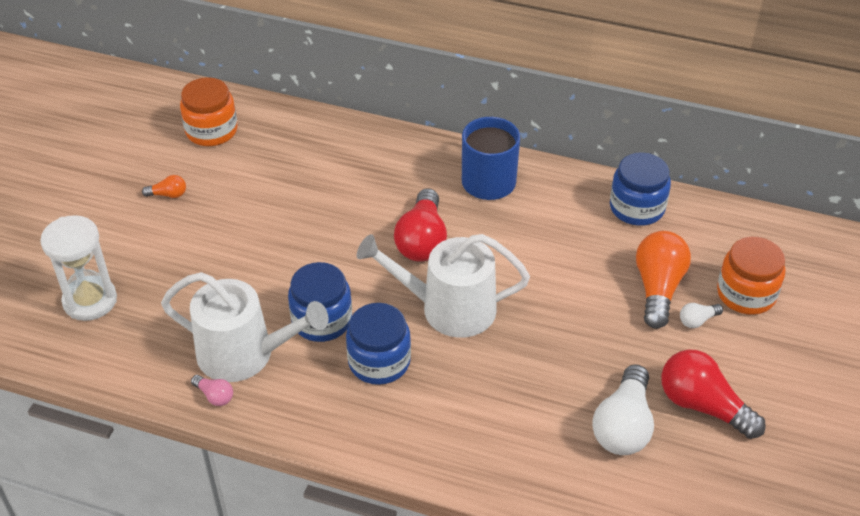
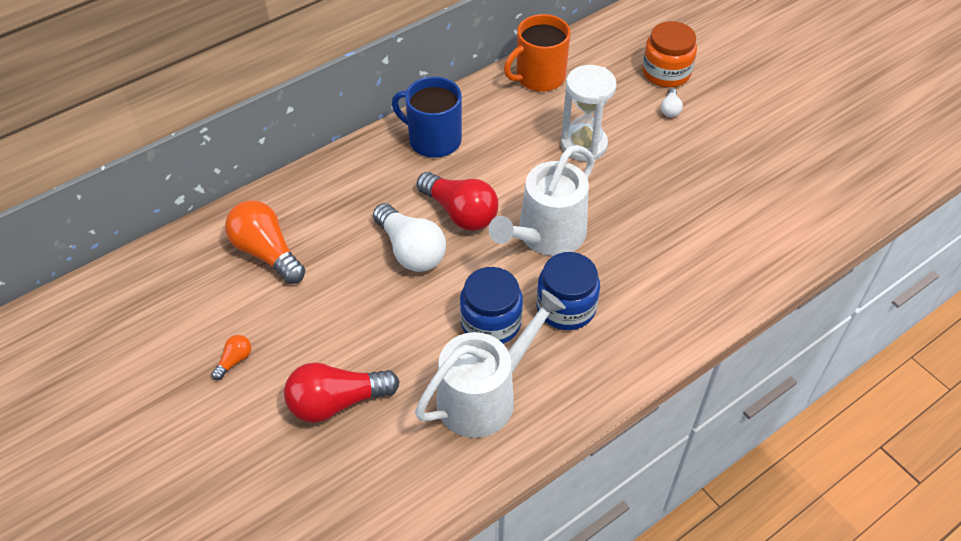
camera: 55 degrees left, 5 degrees up
white hourglass [40,215,117,321] -> white hourglass moved to [561,65,617,161]
orange jar [180,77,238,146] -> none
pink light bulb [191,375,233,406] -> none
white light bulb [592,364,654,455] -> white light bulb moved to [373,203,446,272]
blue jar [610,152,671,226] -> orange mug [504,14,571,92]
orange light bulb [636,231,691,329] -> orange light bulb moved to [225,200,306,284]
red light bulb [661,349,766,439] -> red light bulb moved to [284,362,400,423]

